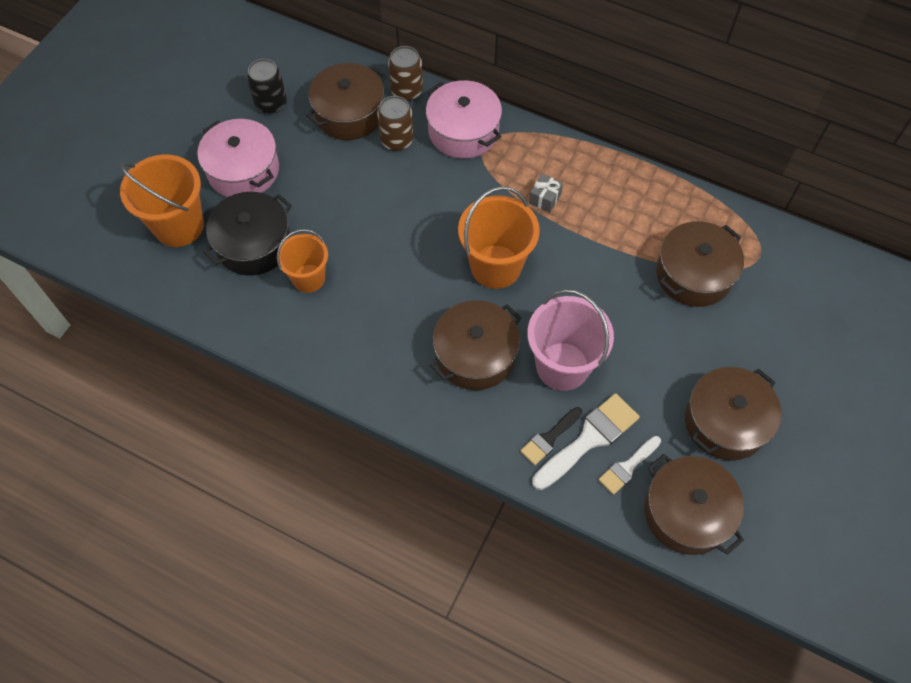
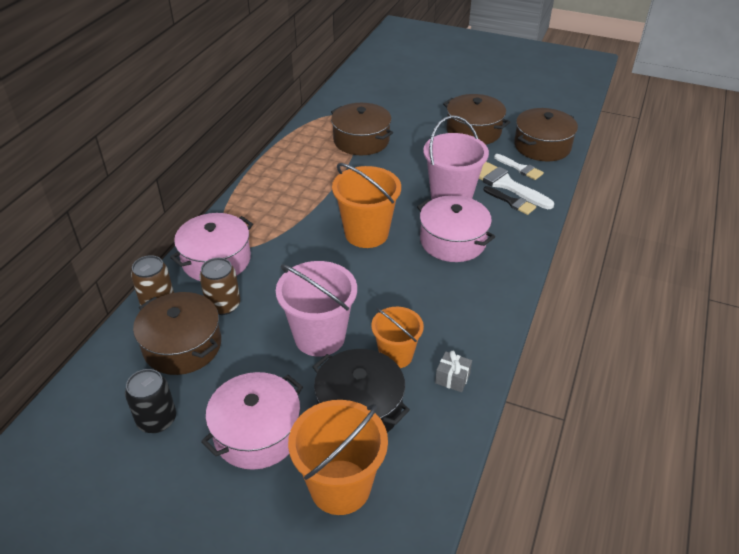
camera: 95 degrees left, 20 degrees down
brown pot [430,300,521,390] -> pink pot [417,195,495,262]
grey gift [529,174,563,213] -> grey gift moved to [435,351,472,392]
none -> pink bucket [276,261,357,357]

